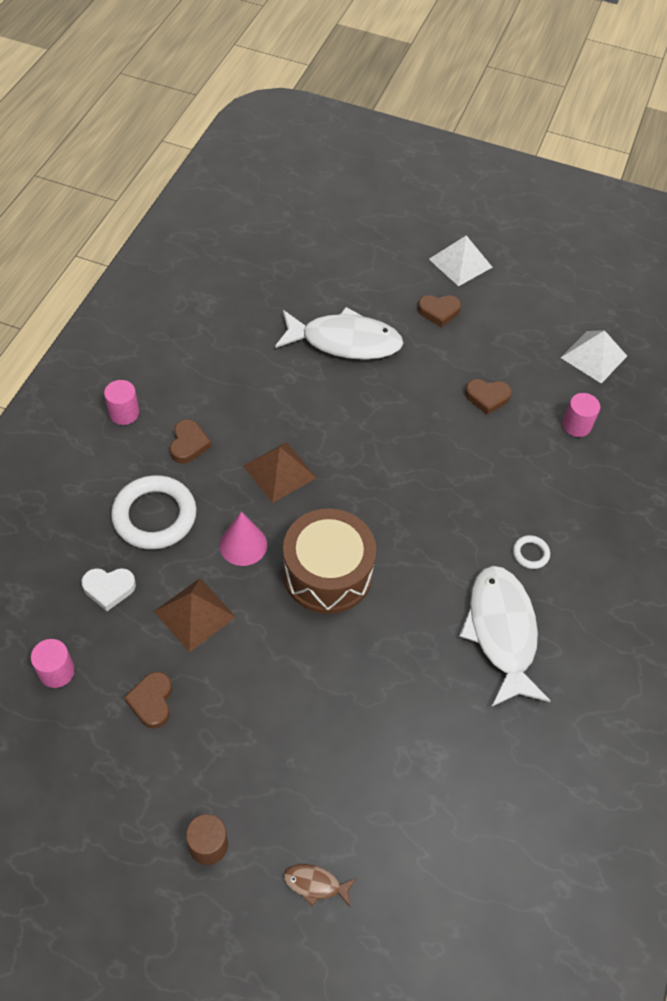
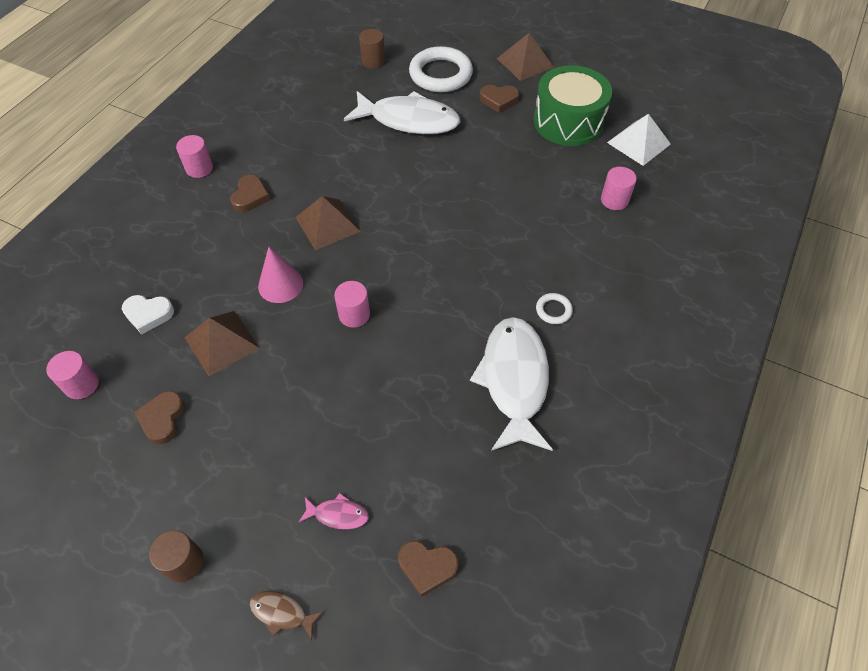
camera: 10 degrees right, 0 degrees up
white ring [111,475,197,550] -> white ring moved to [409,46,473,92]
brown drum [283,508,376,614] -> pink cylinder [334,281,370,328]
white pyramid [429,235,493,286] -> brown pyramid [497,33,554,81]
brown heart [465,379,512,415] -> brown heart moved to [398,541,458,597]
none -> pink fish [299,493,369,529]
none -> brown cylinder [359,29,385,68]
none -> green drum [533,65,612,146]

